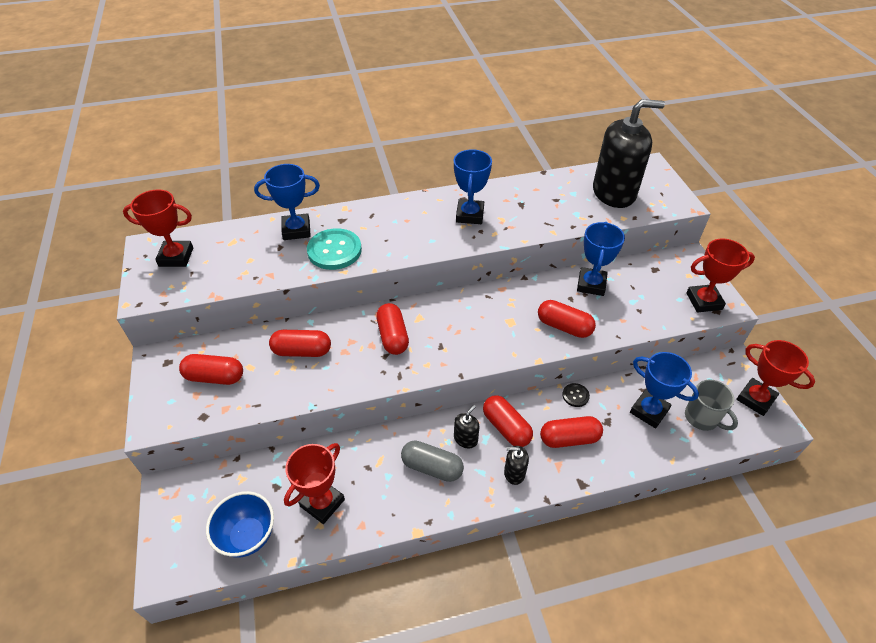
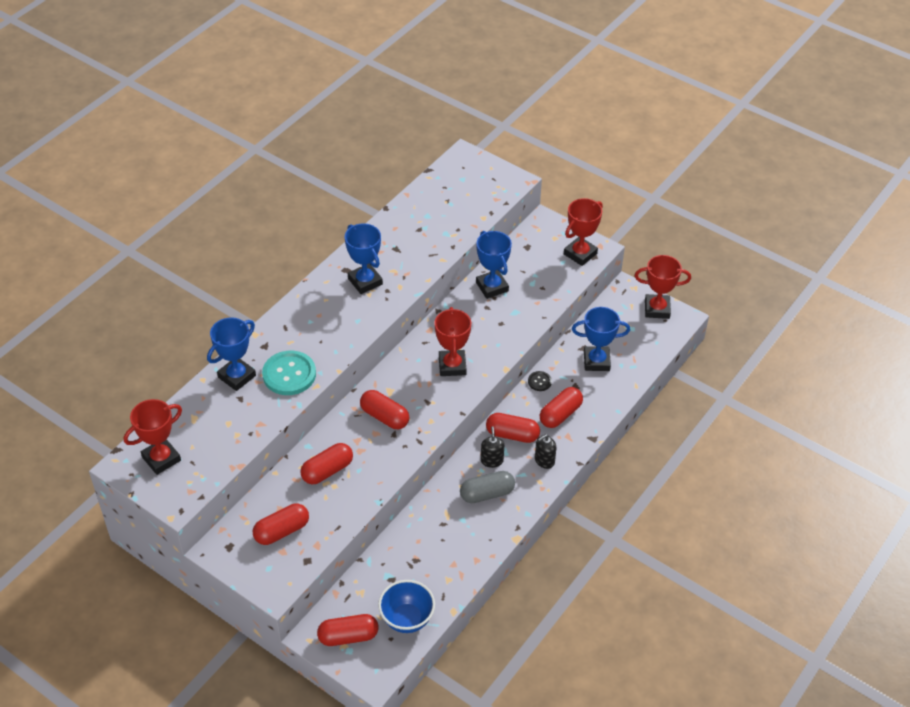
camera: 40 degrees left, 0 degrees up
red trophy [284,443,345,524] -> red trophy moved to [434,307,471,376]
red capsule [538,300,596,338] -> red capsule moved to [317,614,378,646]
black soap dispenser [593,99,665,208] -> none
grey mug [685,380,738,431] -> none

